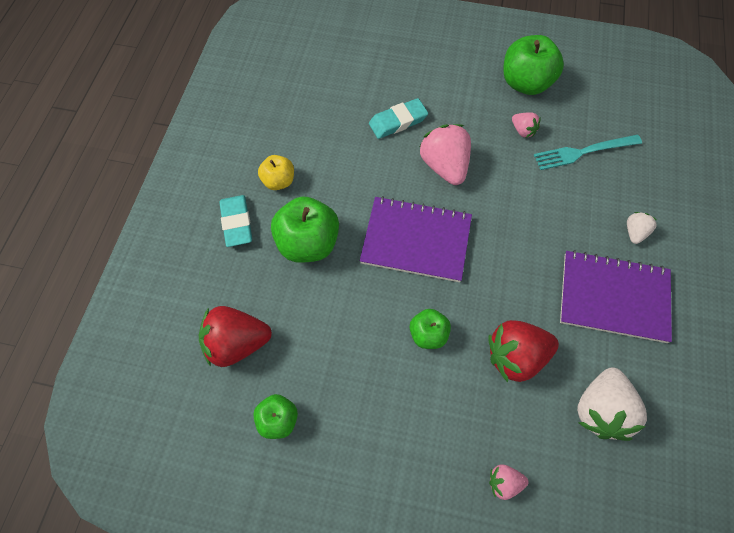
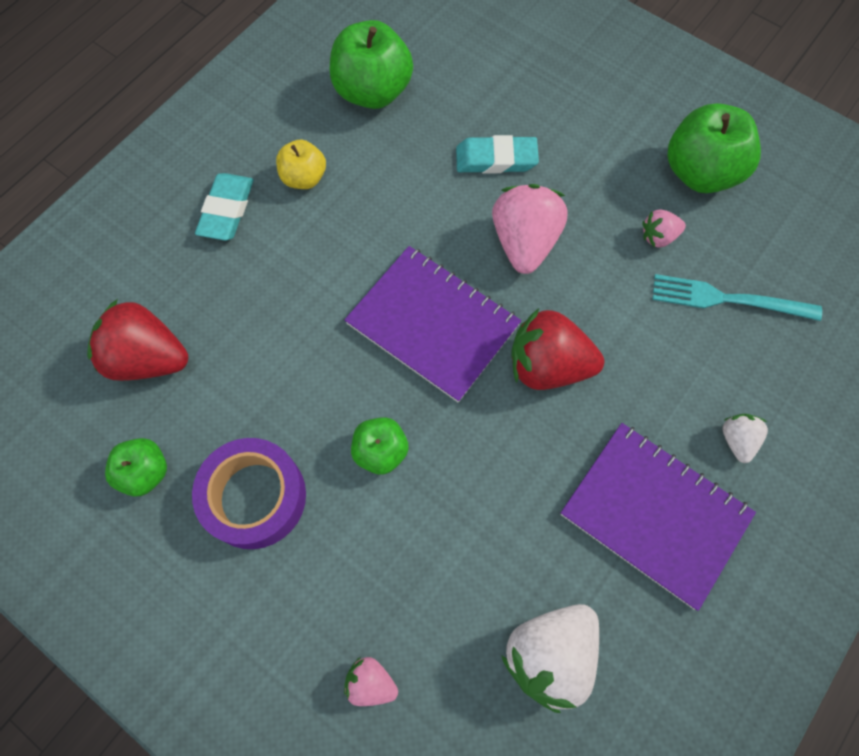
camera: 25 degrees right, 5 degrees up
green apple [271,196,339,263] -> green apple moved to [330,20,413,109]
red strawberry [488,320,559,382] -> red strawberry moved to [511,308,604,390]
pink strawberry [512,112,541,138] -> pink strawberry turned 90 degrees clockwise [642,209,686,248]
white strawberry [627,212,657,244] -> white strawberry turned 45 degrees counterclockwise [723,414,768,463]
none -> purple tape [192,438,306,549]

